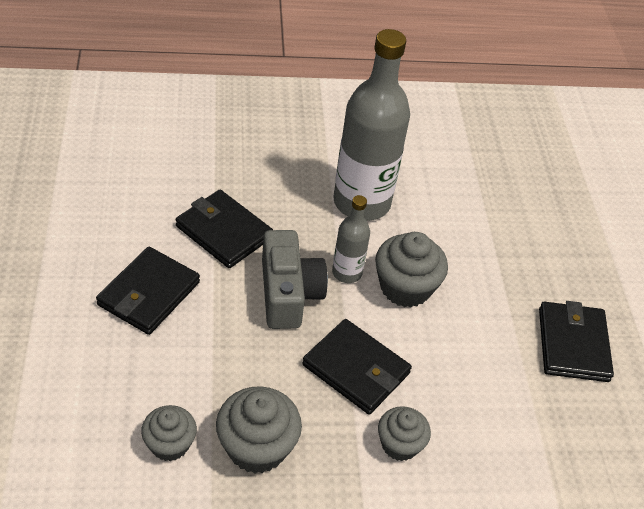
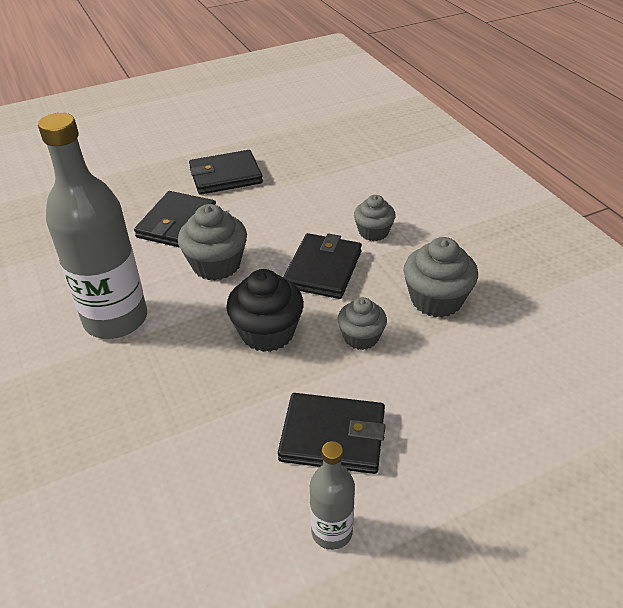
camera: 105 degrees left, 5 degrees down
grey cupcake [141,405,197,461] -> grey cupcake moved to [337,297,387,350]
black wallet [176,190,273,268] -> black wallet moved to [134,191,216,248]
grey camera [262,230,328,329] -> black cupcake [226,269,304,352]
grey bottle [332,195,370,283] -> grey bottle moved to [310,441,355,550]

